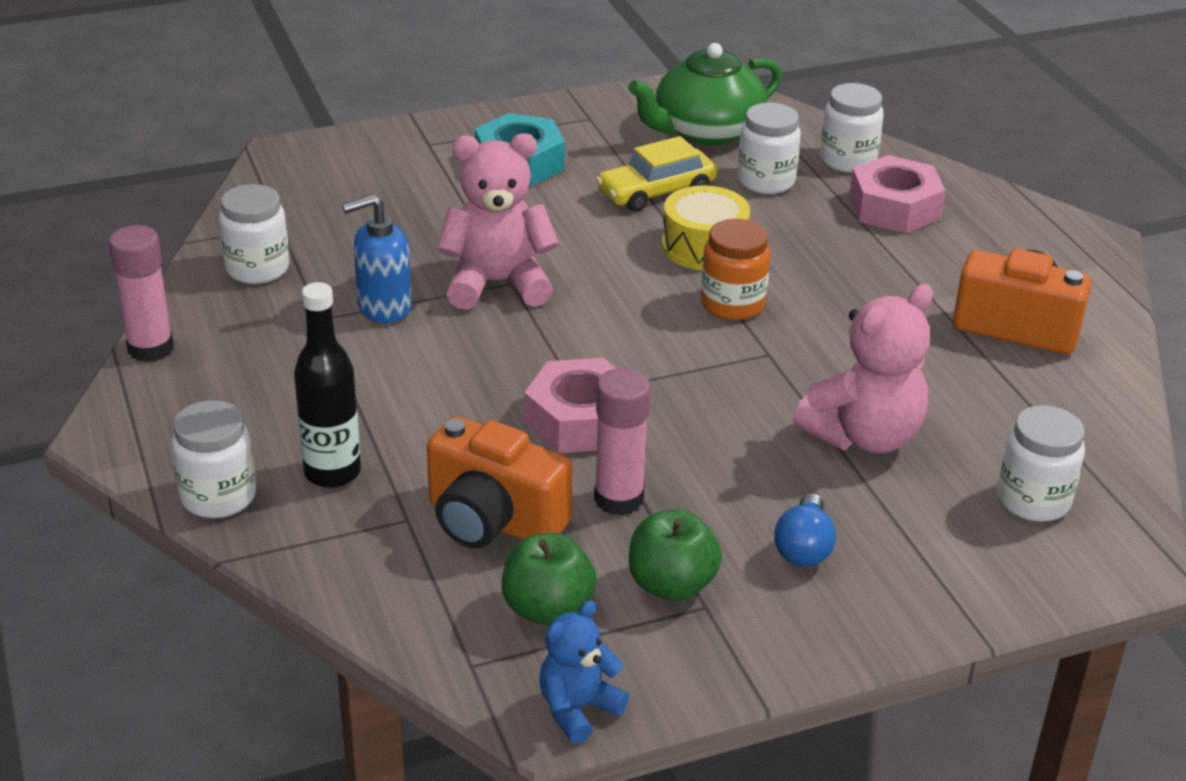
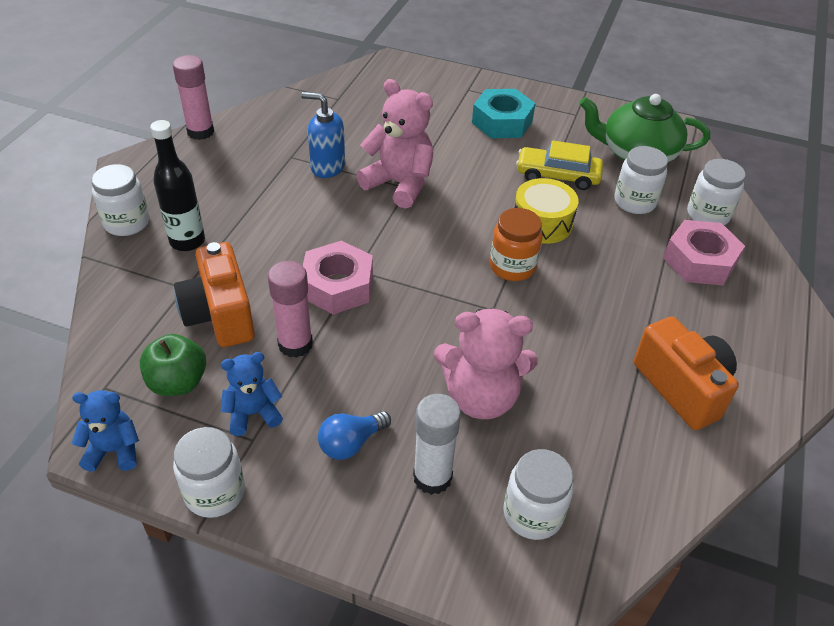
camera: 40 degrees right, 10 degrees up
white jar [219,184,289,284] -> white jar moved to [173,427,245,518]
green apple [629,510,722,601] -> blue teddy bear [221,352,283,436]
none -> white glue stick [413,394,461,495]

